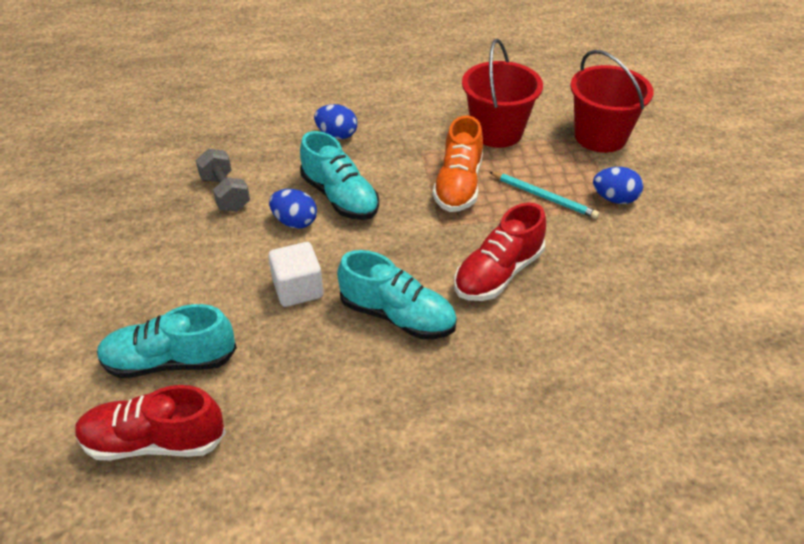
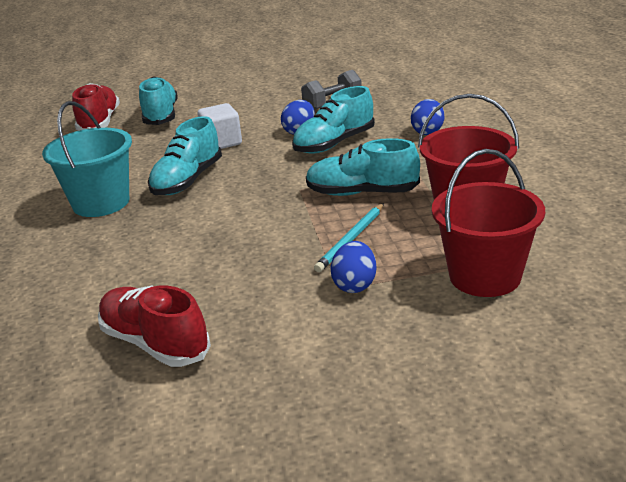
camera: 90 degrees right, 15 degrees down
orange shoe [433,116,483,212] -> turquoise shoe [306,138,420,196]
red shoe [454,203,546,301] -> red shoe moved to [98,285,211,367]
none -> turquoise bucket [42,101,132,217]

